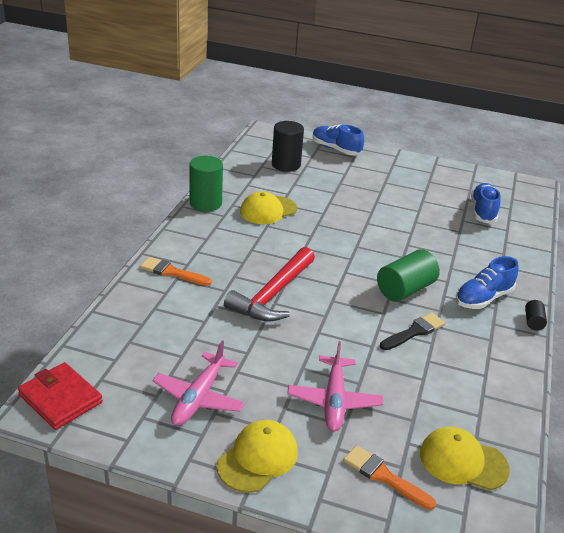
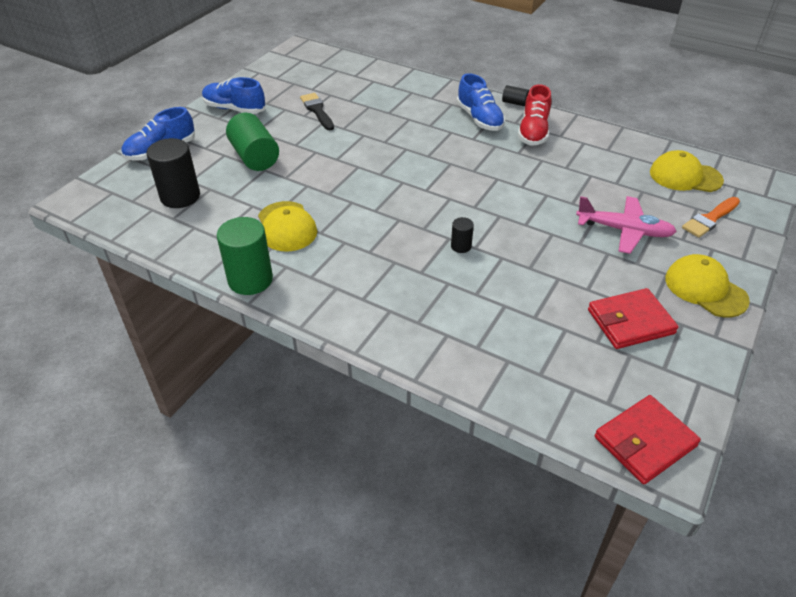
camera: 75 degrees left, 10 degrees up
orange brush [140,257,212,286] -> none
pink plane [153,340,245,426] -> red wallet [588,288,679,349]
red hammer [224,247,315,322] -> black cylinder [451,217,474,253]
green cylinder [377,249,440,302] -> green cylinder moved to [226,113,279,171]
black brush [380,313,445,350] -> black brush moved to [300,93,334,130]
yellow cap [420,427,510,490] -> yellow cap turned 75 degrees clockwise [650,150,724,192]
blue shoe [471,183,501,223] -> blue shoe moved to [202,77,265,114]
none -> red shoe [518,84,551,146]

